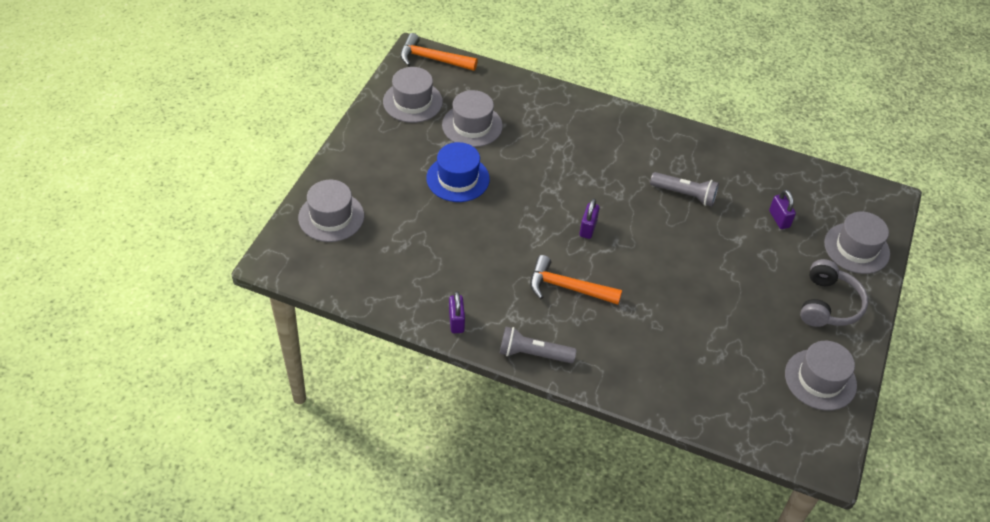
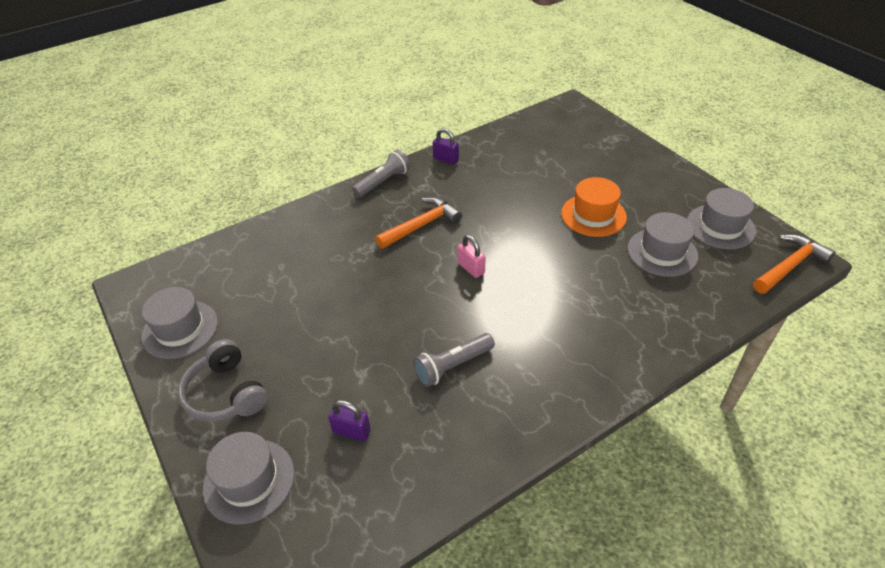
camera: 130 degrees right, 5 degrees down
grey hat [298,180,364,242] -> none
blue hat [426,142,490,202] -> orange hat [561,177,627,237]
purple padlock [579,198,600,239] -> pink padlock [457,235,485,278]

